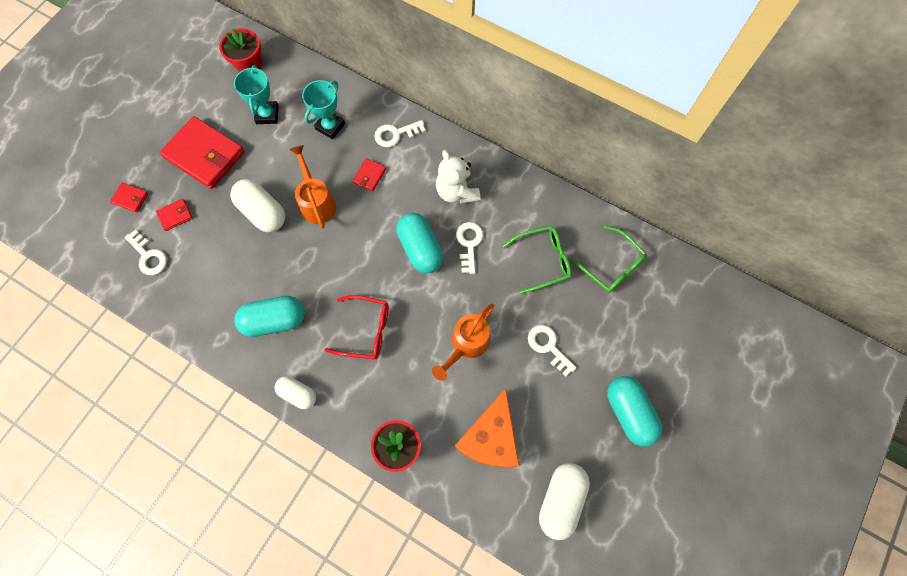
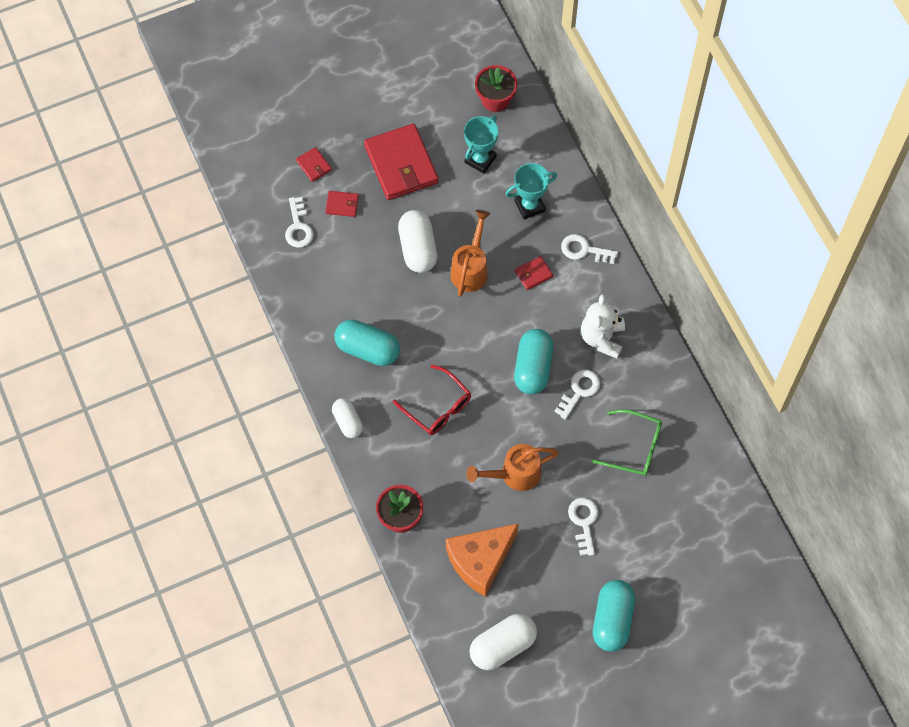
camera: 35 degrees right, 5 degrees down
green glasses [569,226,647,293] -> none

